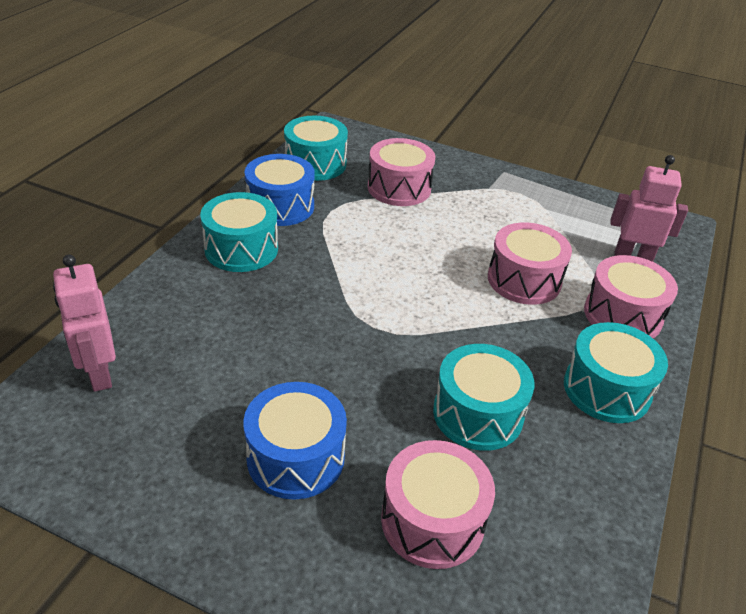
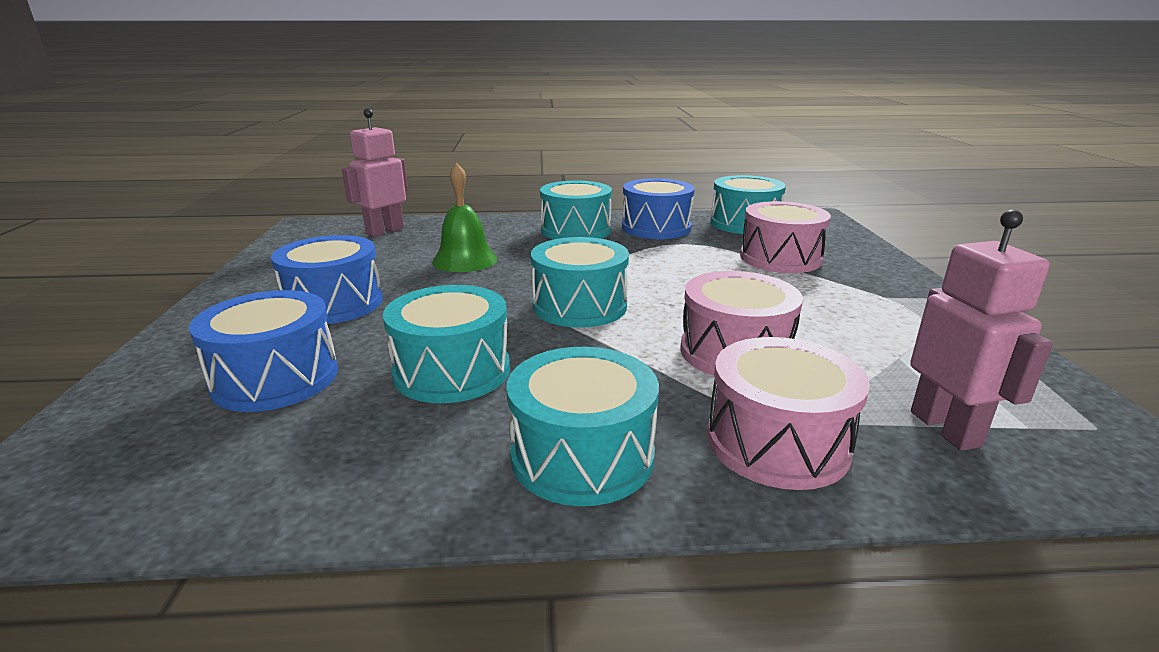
camera: 65 degrees right, 15 degrees down
pink drum [381,440,495,569] -> blue drum [189,290,338,412]
none -> green bell [432,163,498,272]
none -> turquoise drum [531,237,629,328]

